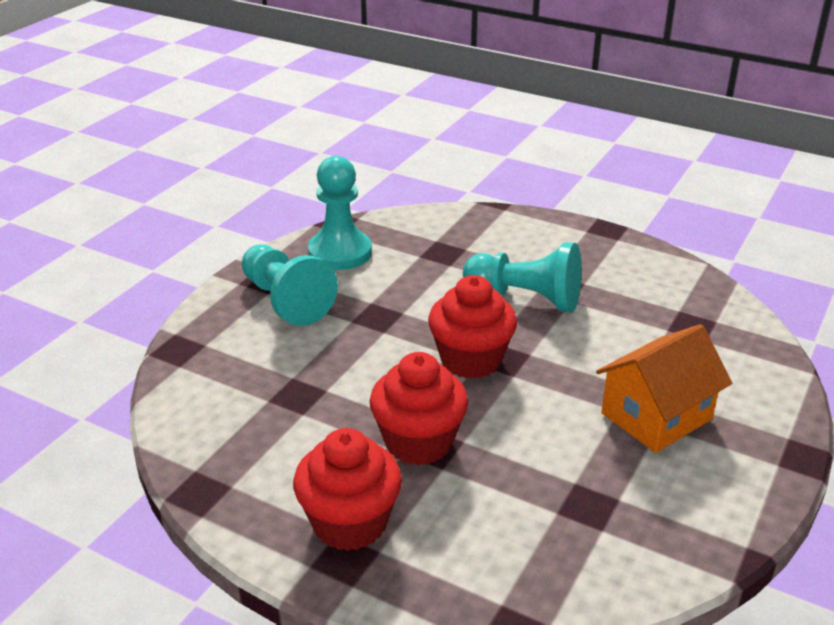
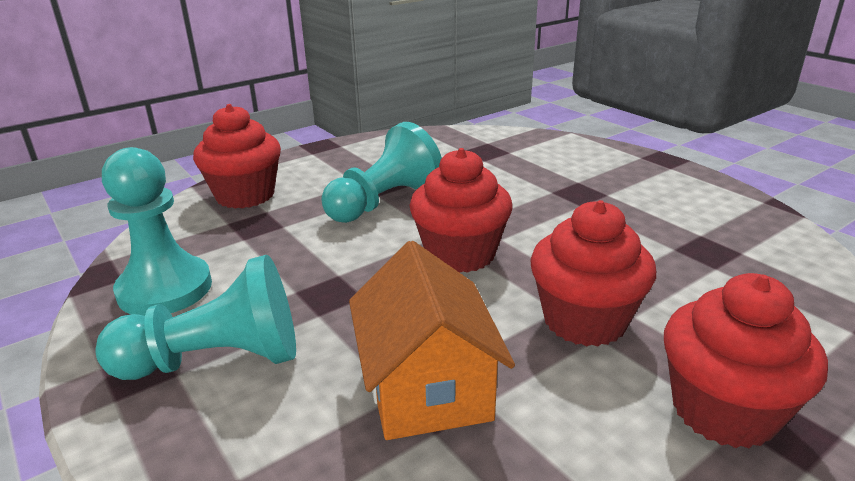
camera: 65 degrees left, 5 degrees down
orange house [596,324,732,453] -> orange house moved to [349,241,515,440]
none -> red cupcake [193,104,281,209]

